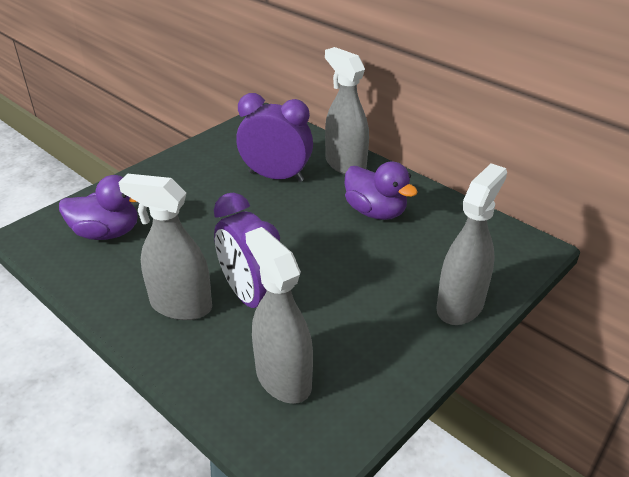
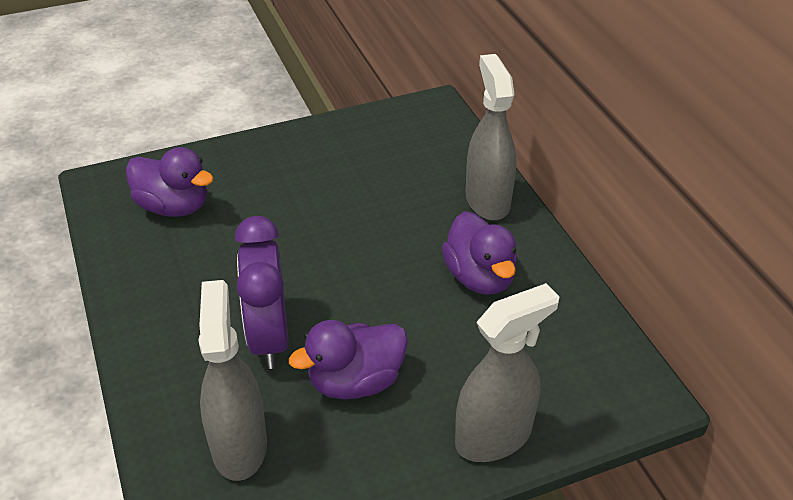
camera: 25 degrees right, 5 degrees up
grey spray bottle [118,173,212,320] -> none
purple clock [236,93,313,182] -> none
none -> purple duck [289,320,408,399]

